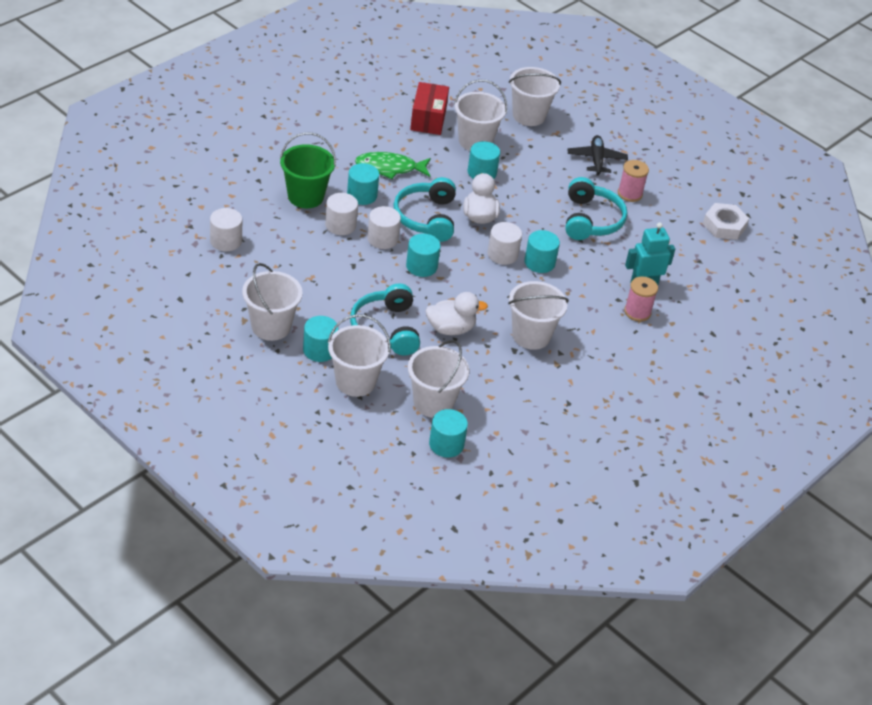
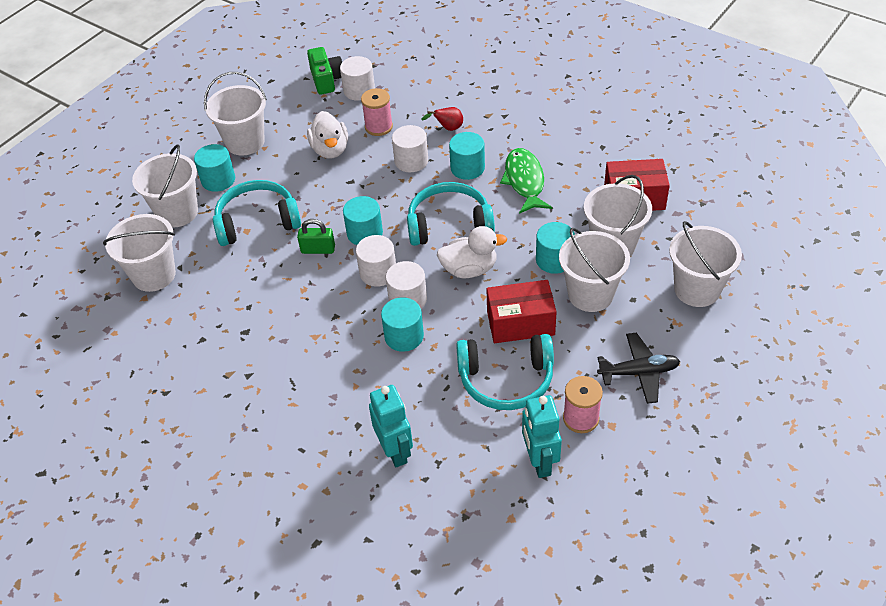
camera: 90 degrees right, 5 degrees up
green bucket [280,132,336,208] -> red pear [421,107,463,131]
white cylinder [367,206,401,249] -> white cylinder moved to [356,235,396,287]
white duck [426,292,488,335] -> white duck moved to [307,111,348,159]
turquoise cylinder [429,409,468,458] -> none
white bucket [508,281,569,350] -> white bucket moved to [559,228,630,312]
pink spool [624,276,658,322] -> pink spool moved to [361,88,393,136]
white nut [703,203,749,240] -> none
none -> green padlock [297,219,335,254]
none -> green camera [307,47,342,95]
none -> red box [486,280,557,343]
none -> turquoise robot [522,395,562,478]

